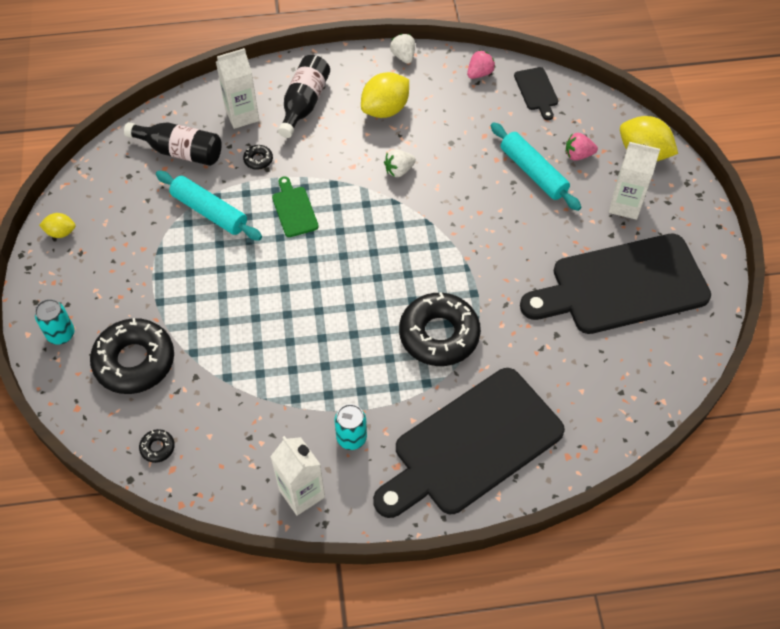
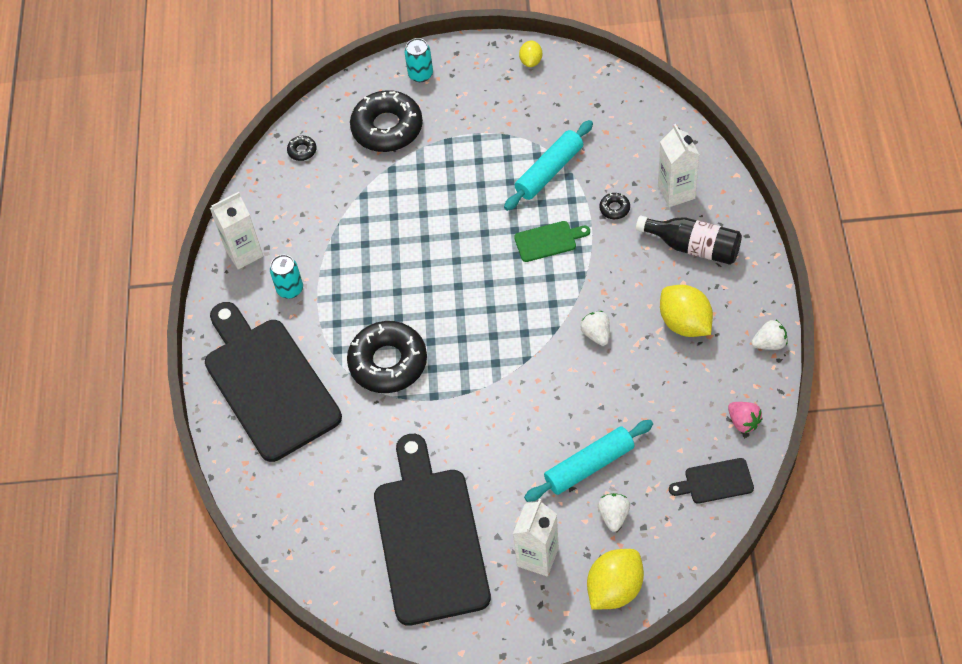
camera: 100 degrees right, 0 degrees up
black bottle [124,122,222,166] -> none
pink strawberry [566,133,598,161] -> white strawberry [598,493,630,532]

